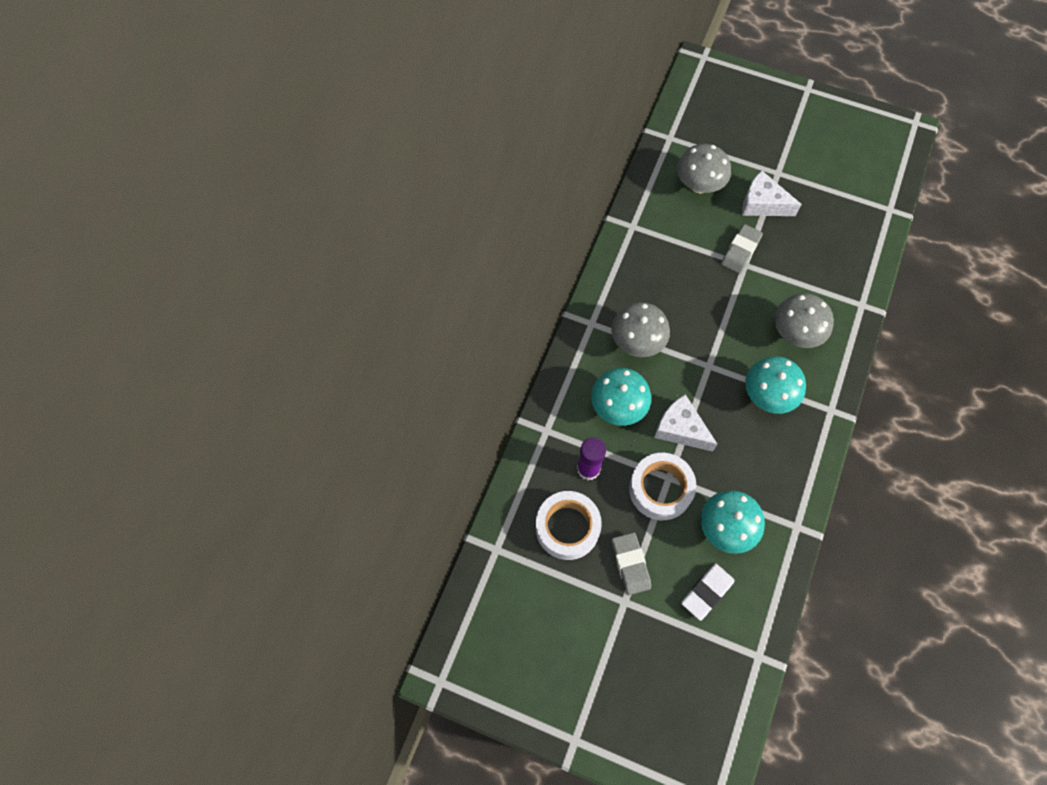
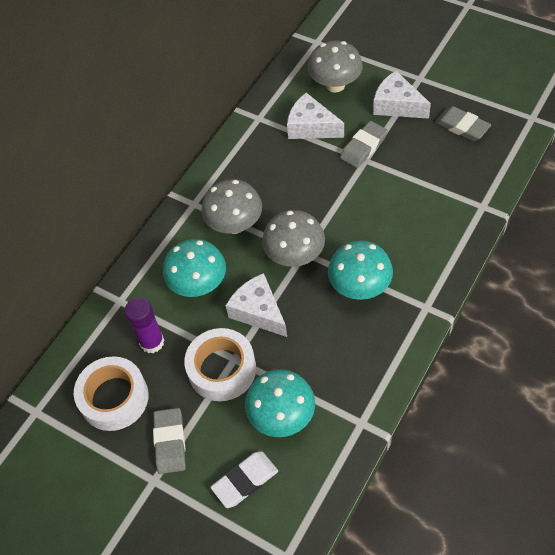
camera: 15 degrees right, 10 degrees down
grey mushroom [774,293,834,348] -> grey mushroom moved to [262,210,325,267]
none -> white cheese [287,93,344,139]
none -> grey eraser [435,106,491,141]

